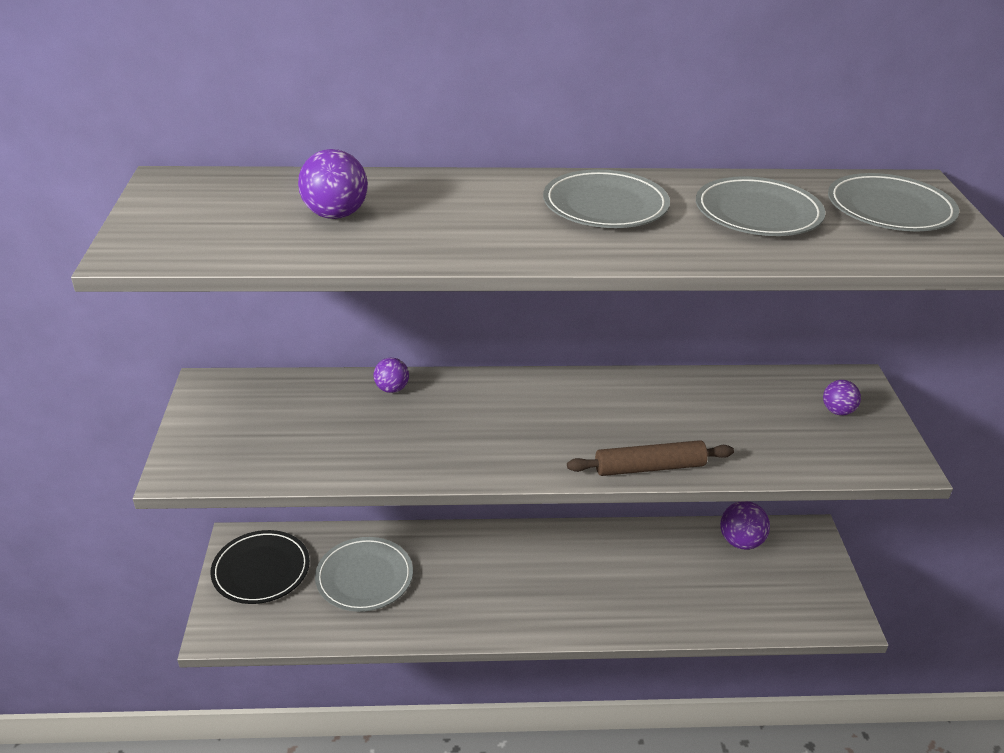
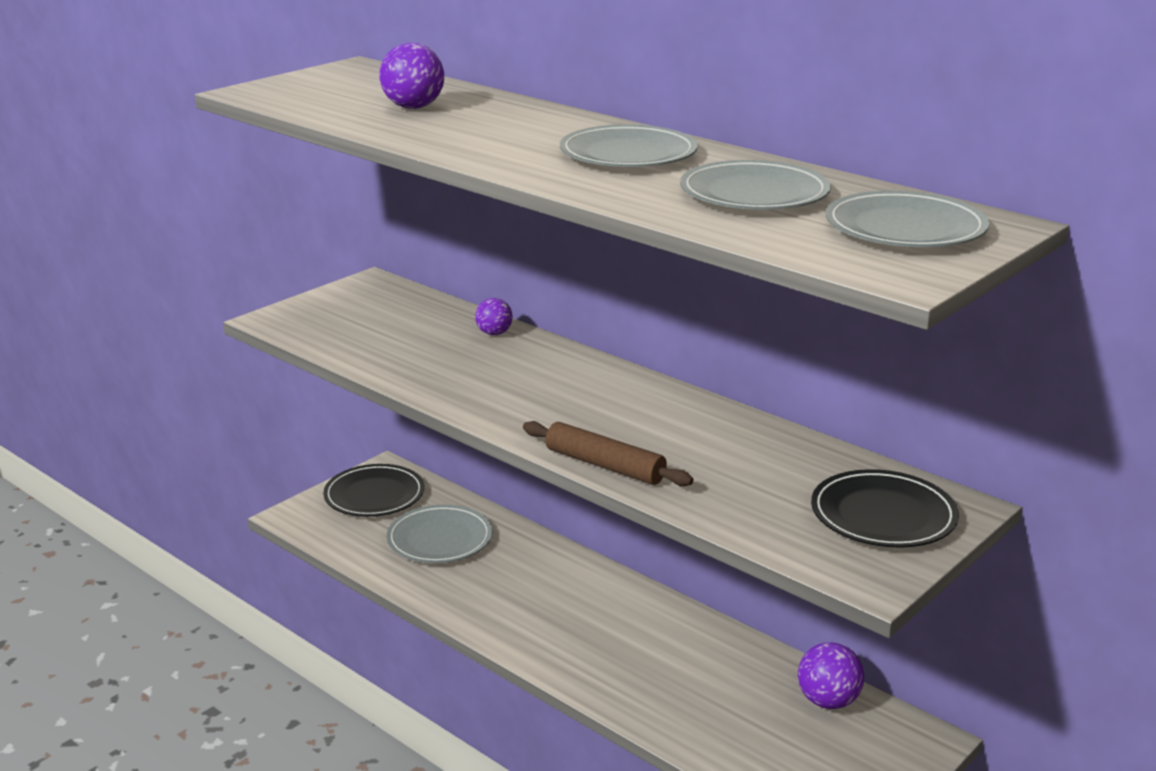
camera: 45 degrees right, 10 degrees down
purple ball [823,380,861,415] -> black plate [811,469,959,548]

